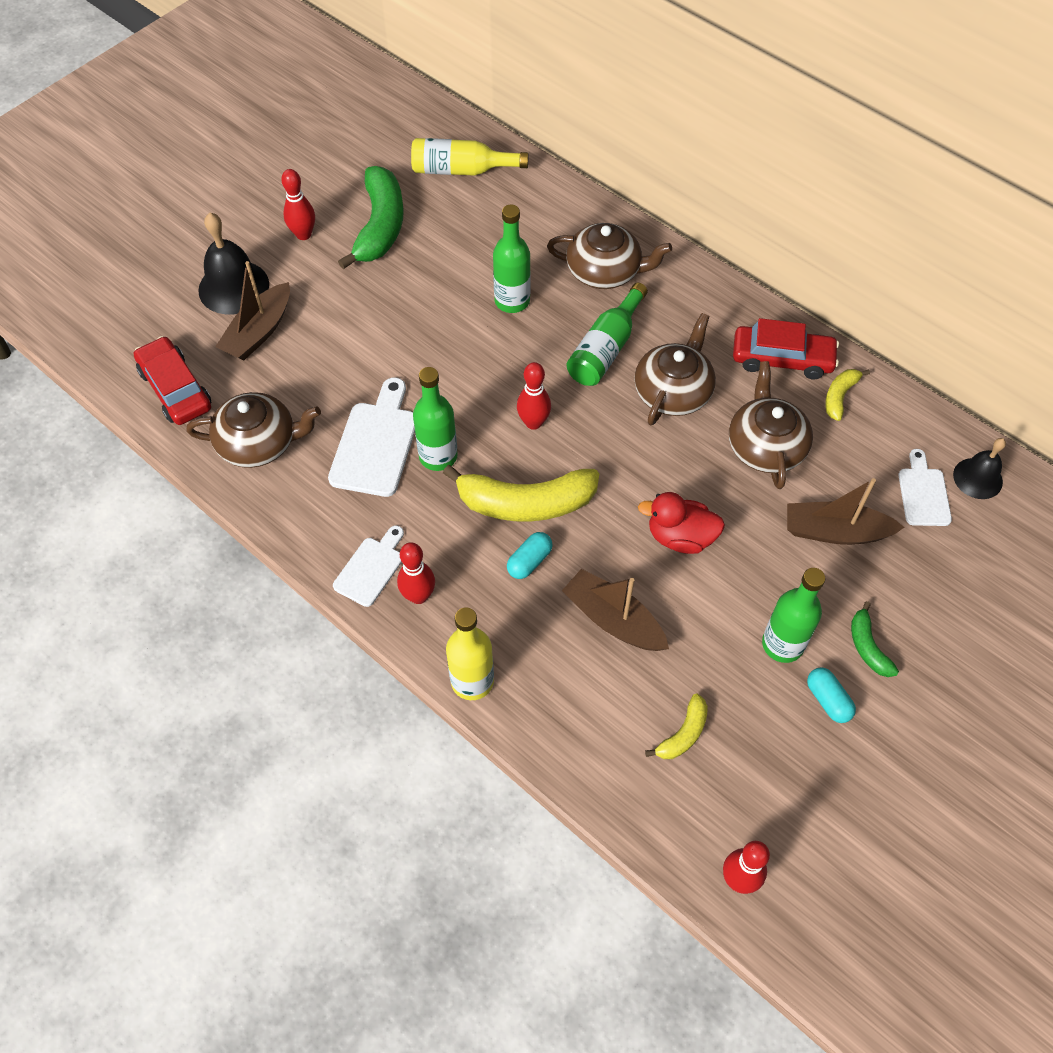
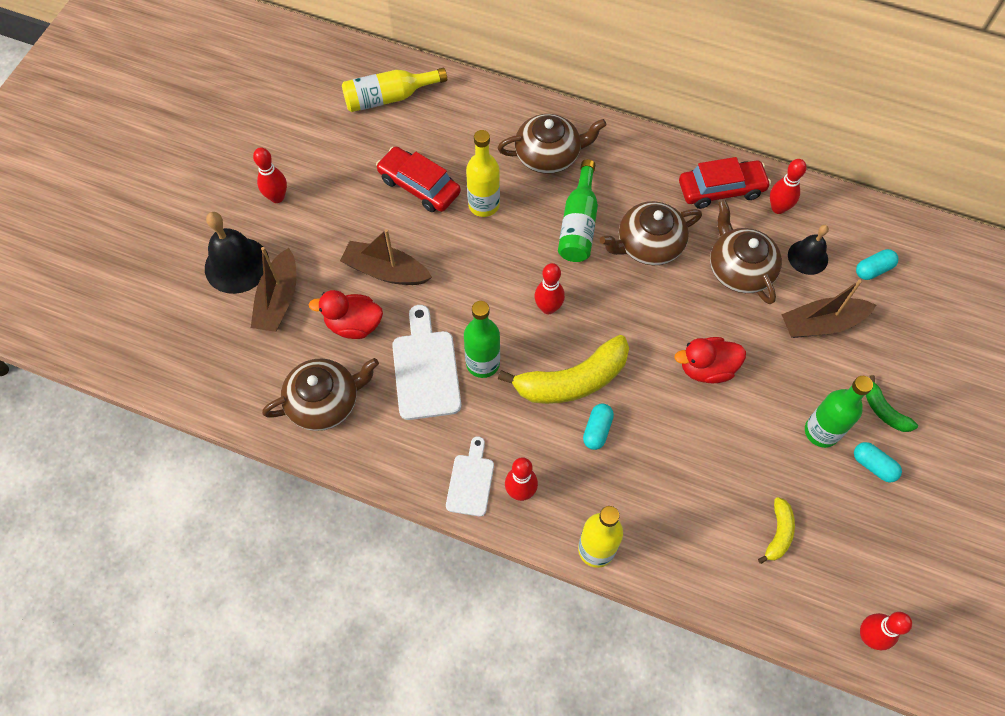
camera: 20 degrees left, 5 degrees up
red car [134,336,211,425] -> red car moved to [376,147,461,212]
green banana [338,166,404,269] -> none
green bottle [493,205,531,313] -> yellow bottle [466,130,500,217]
brown boat [562,569,669,651] -> brown boat moved to [340,229,432,285]
brown teapot [634,313,716,425] -> brown teapot turned 120 degrees counterclockwise [600,201,702,265]
yellow banana [825,369,870,421] -> red bowling pin [770,159,806,214]
white cutting board [898,449,952,526] -> turquoise capsule [856,249,898,280]
black bell [953,438,1006,499] -> black bell moved to [788,225,829,275]
none -> red duck [309,290,383,339]

